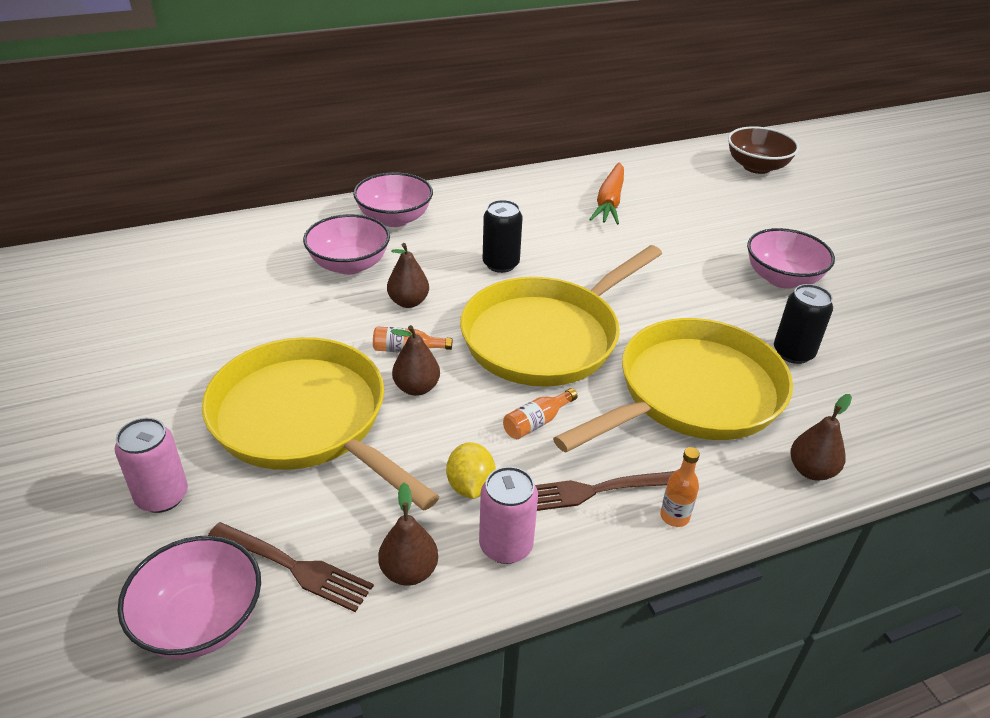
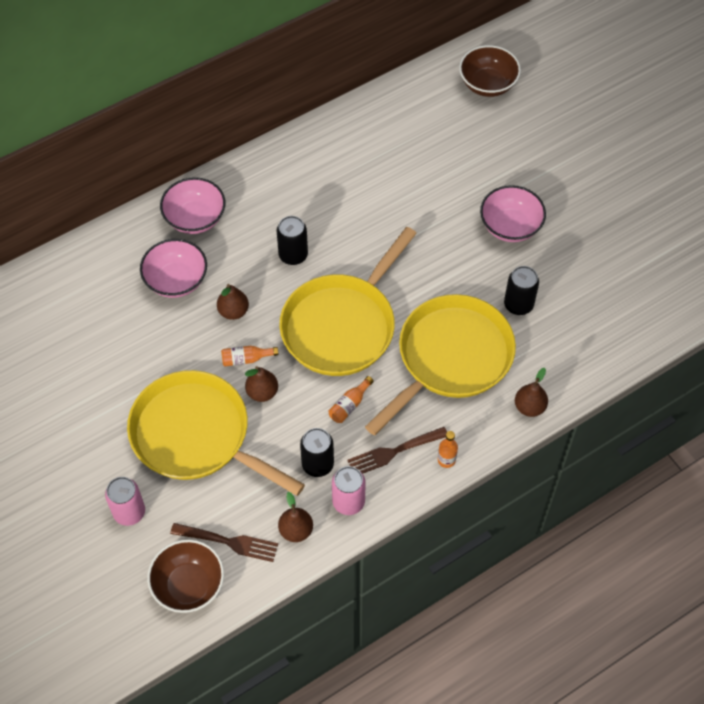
camera: 10 degrees left, 20 degrees up
pink bowl [118,536,261,659] -> brown bowl [147,540,224,613]
yellow lemon [446,442,496,499] -> black can [300,428,334,477]
orange carrot [589,162,624,225] -> none

